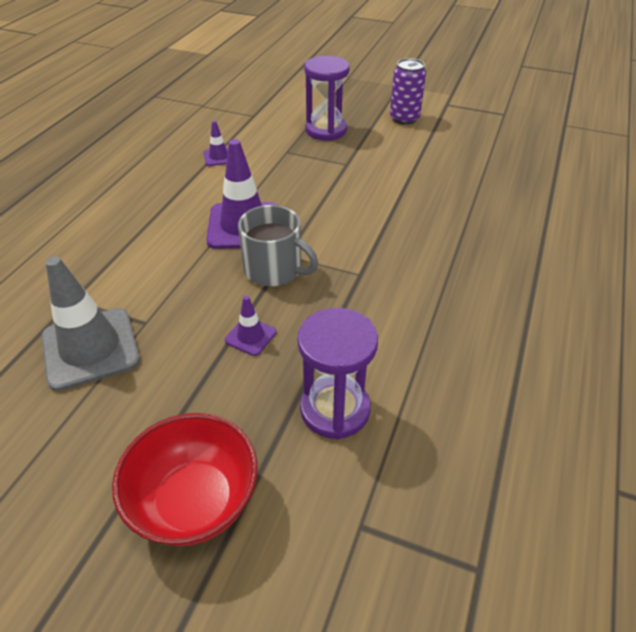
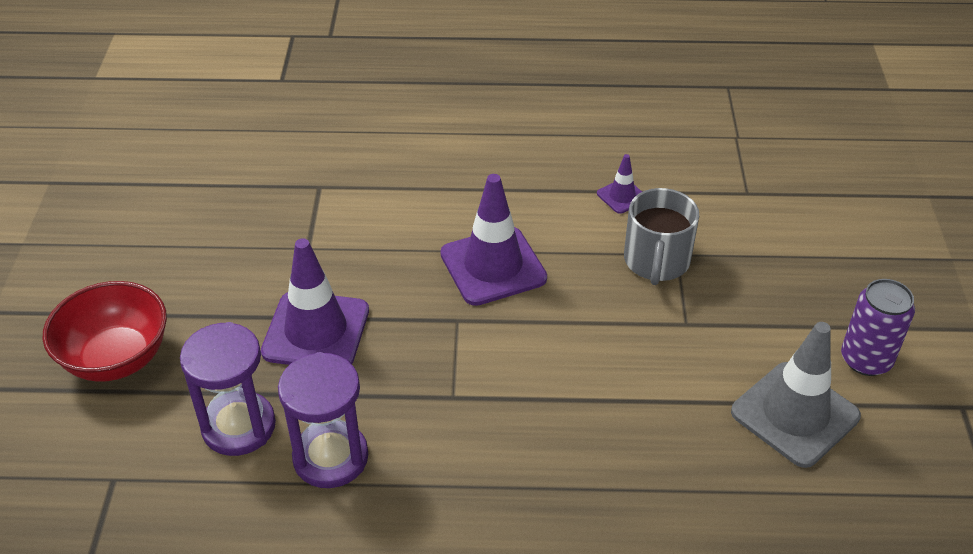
camera: 70 degrees right, 0 degrees up
grey traffic cone [41,256,140,391] -> grey traffic cone moved to [731,322,861,468]
purple traffic cone [225,296,277,356] -> purple traffic cone [261,238,369,365], size x2.09
grey mug [238,205,318,286] -> grey mug moved to [624,188,699,285]
purple hourglass [304,56,350,141] -> purple hourglass moved to [278,352,368,488]

